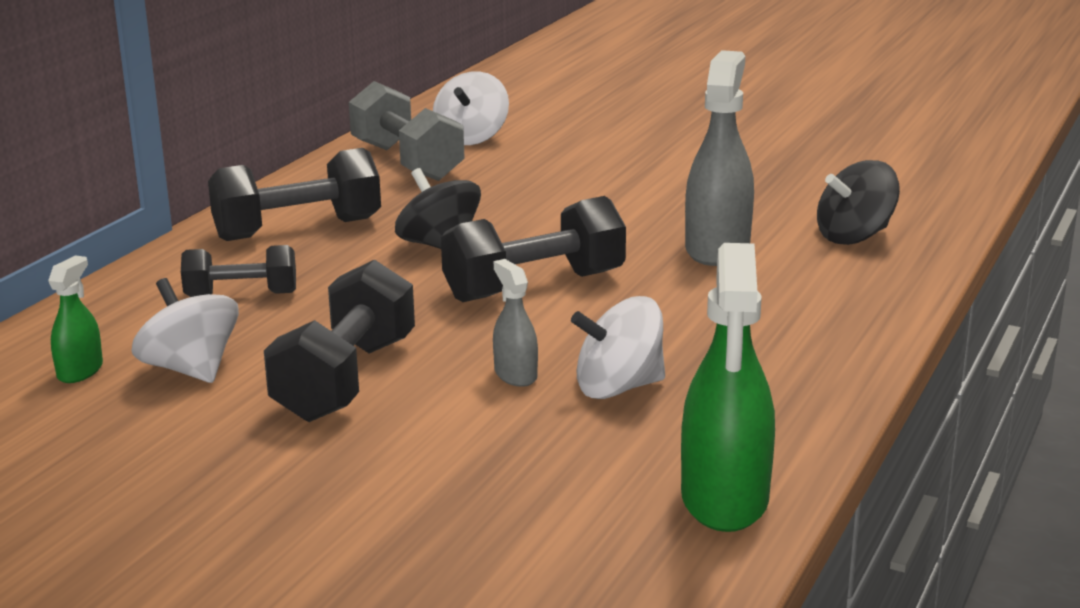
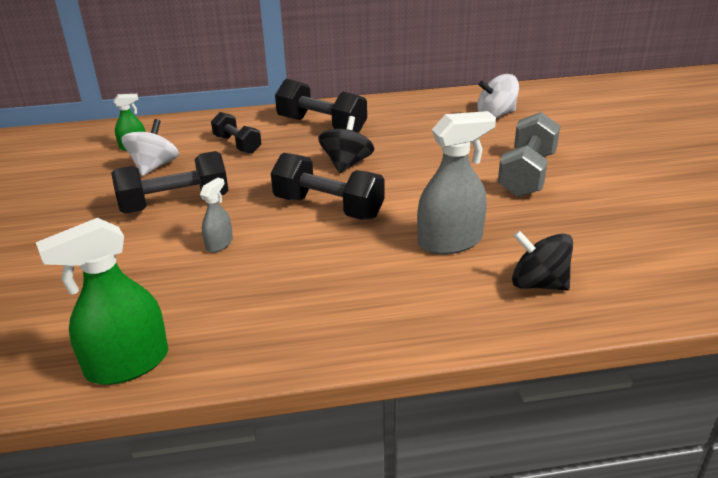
camera: 55 degrees right, 10 degrees up
grey dumbbell [349,81,465,181] -> grey dumbbell moved to [498,112,560,197]
white spinning top [571,296,665,399] -> none

